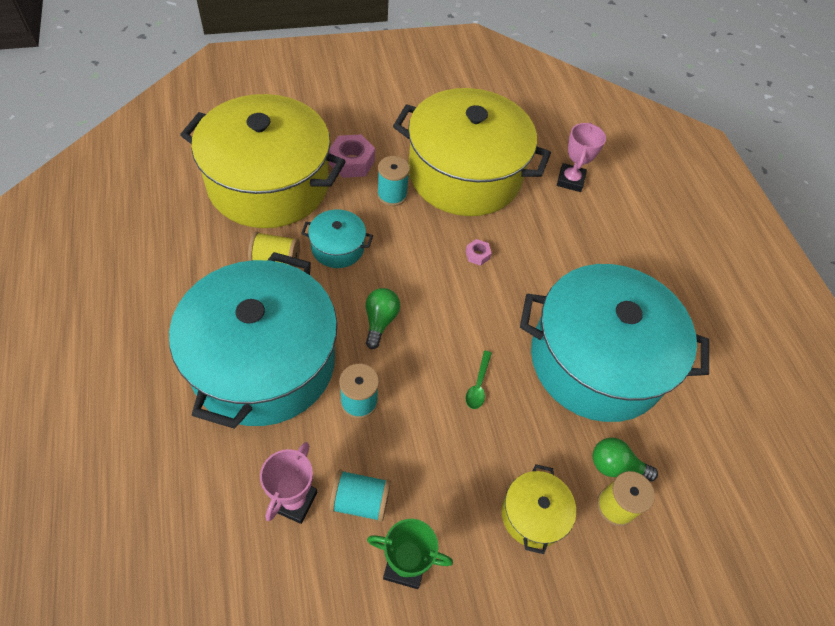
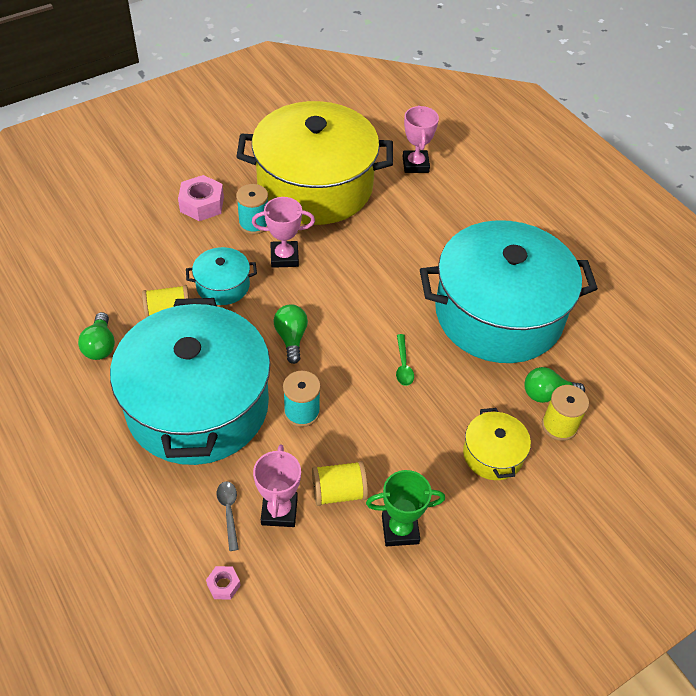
camera: 15 degrees left, 5 degrees down
yellow pot [180,94,346,228] -> none
turquoise spool [329,470,391,522] -> yellow spool [312,461,368,506]
pink nut [466,239,492,266] -> pink nut moved to [206,566,241,600]
none -> green light bulb [78,312,115,360]
none -> grey spoon [217,482,239,551]
none -> pink trophy [252,197,315,268]

